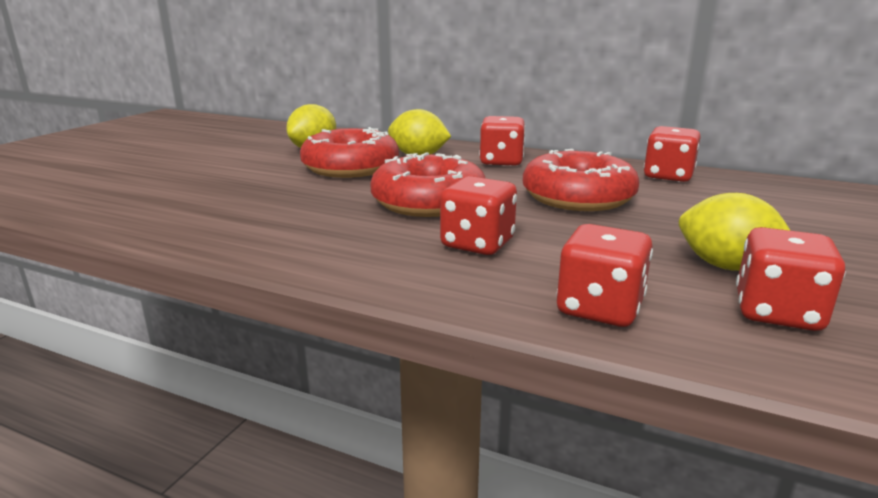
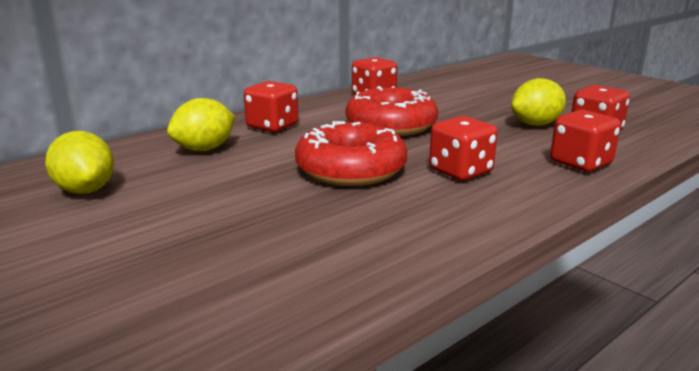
camera: 65 degrees left, 0 degrees up
red donut [300,127,399,178] -> none

